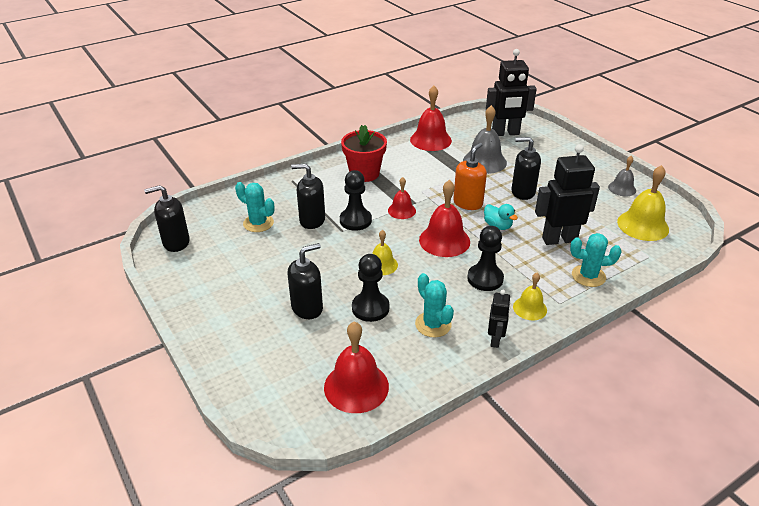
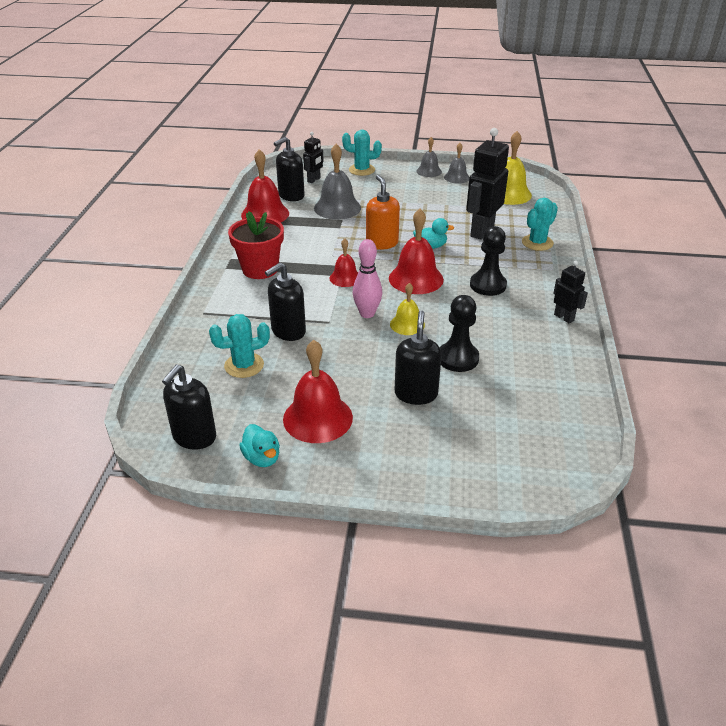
camera: 50 degrees left, 0 degrees up
red bell [324,322,389,413] -> red bell moved to [283,340,353,443]
black pawn [340,170,372,231] -> none
turquoise cactus [415,273,454,337] -> turquoise cactus moved to [342,130,382,176]
black robot [486,49,537,136] -> black robot [303,132,324,183], size x0.53
black soap dispenser [511,137,541,200] -> black soap dispenser moved to [274,137,305,201]
yellow bell [513,273,547,320] -> none
none -> turquoise duck [239,424,280,467]
none -> pink bowling pin [353,239,382,318]
none -> grey bell [416,137,442,177]

